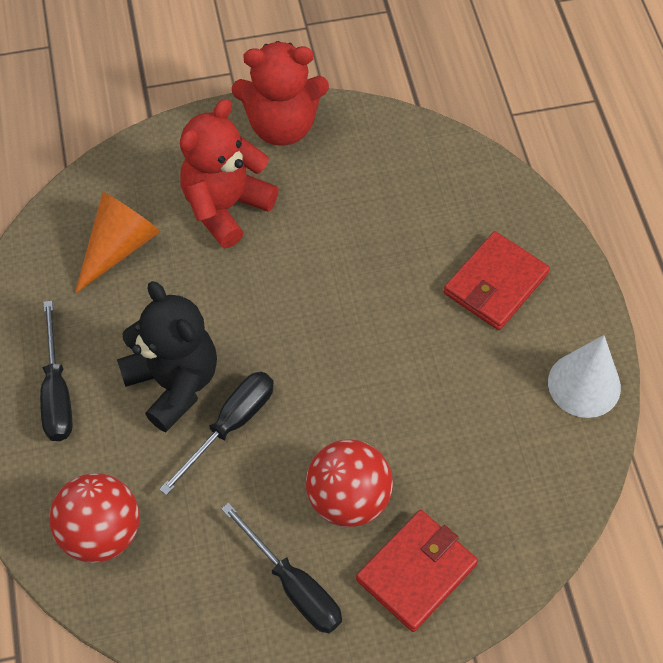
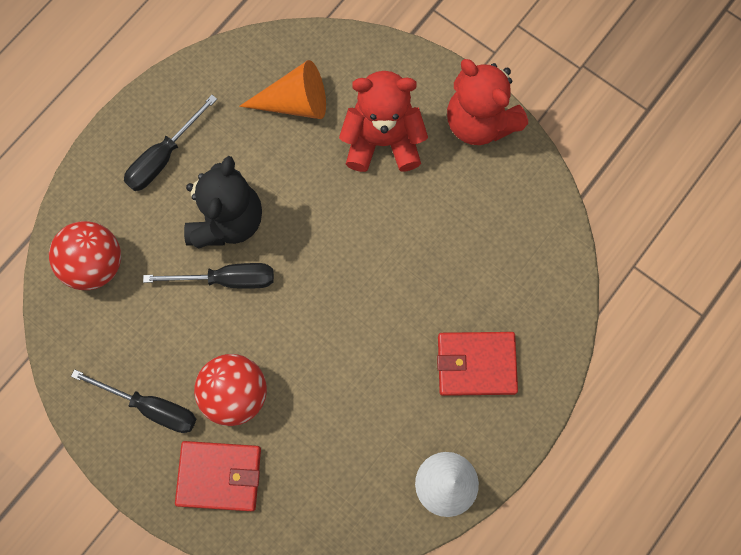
camera: 50 degrees right, 15 degrees up
black screwdriver [221,503,342,633] -> black screwdriver turned 75 degrees counterclockwise [71,369,196,433]

